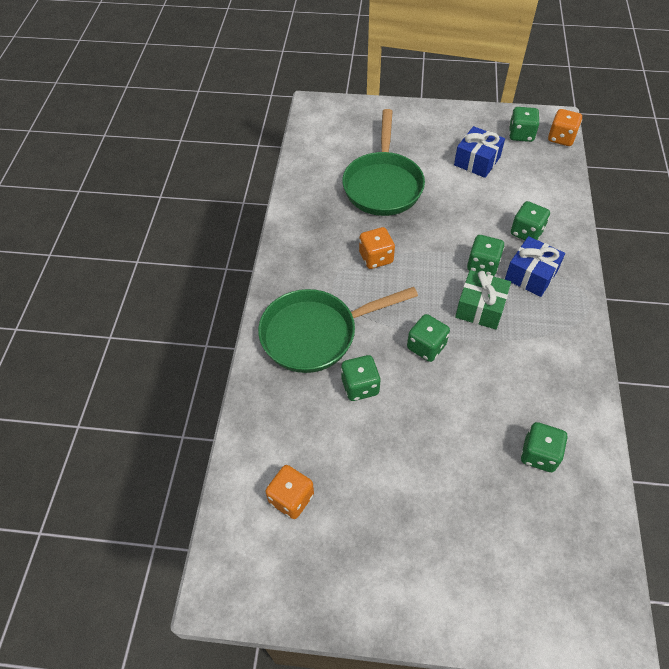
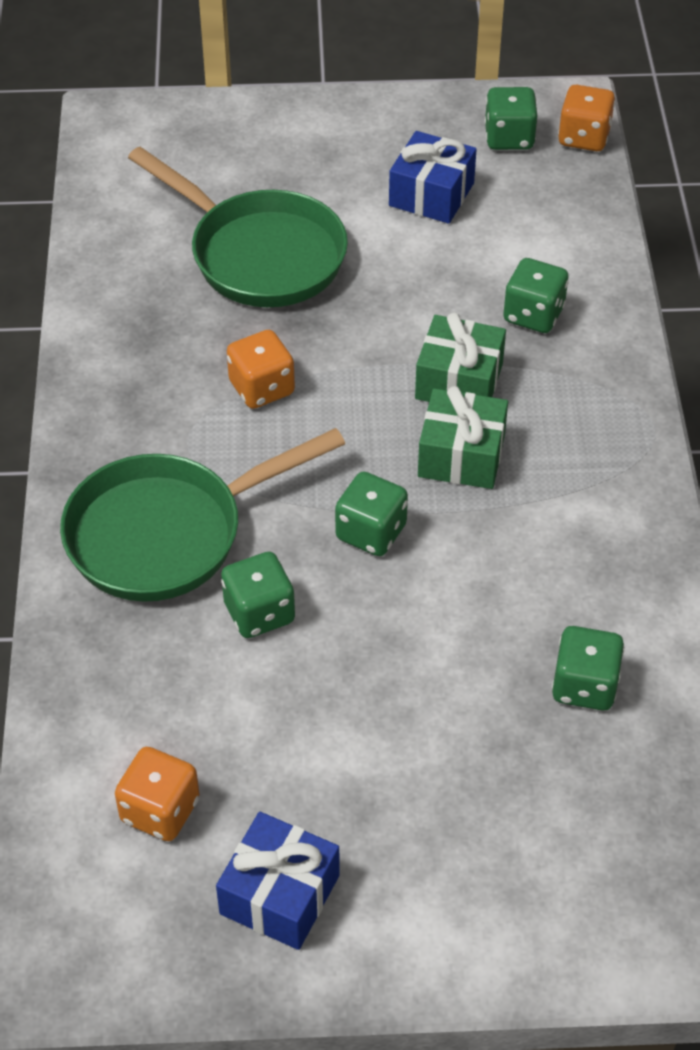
camera: 10 degrees left, 5 degrees down
green pan [342,109,425,216] -> green pan turned 45 degrees counterclockwise [128,147,348,307]
green dice [467,235,504,276] -> green gift [415,312,506,402]
blue gift [505,236,565,297] -> blue gift moved to [216,812,340,950]

